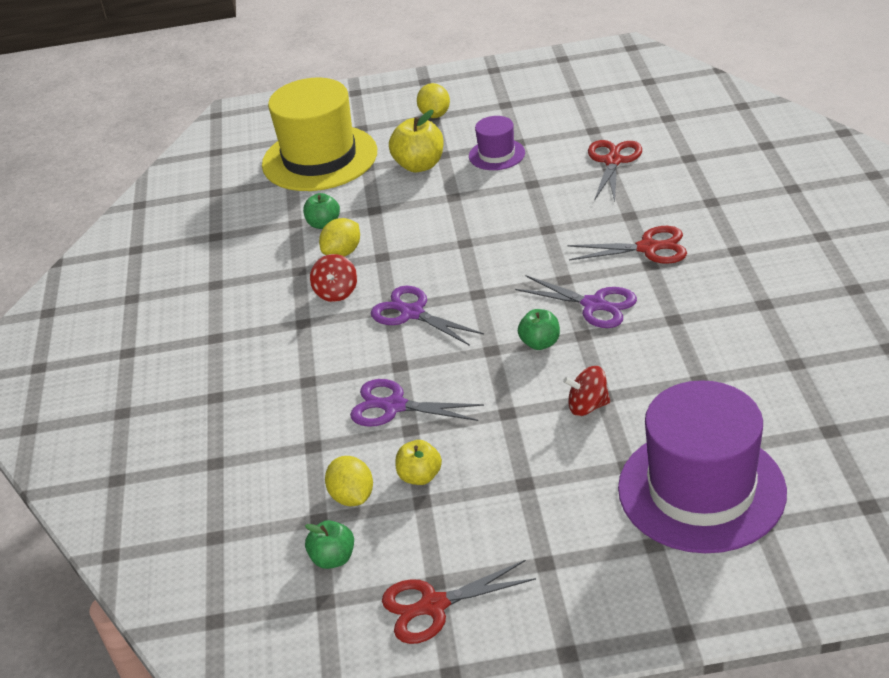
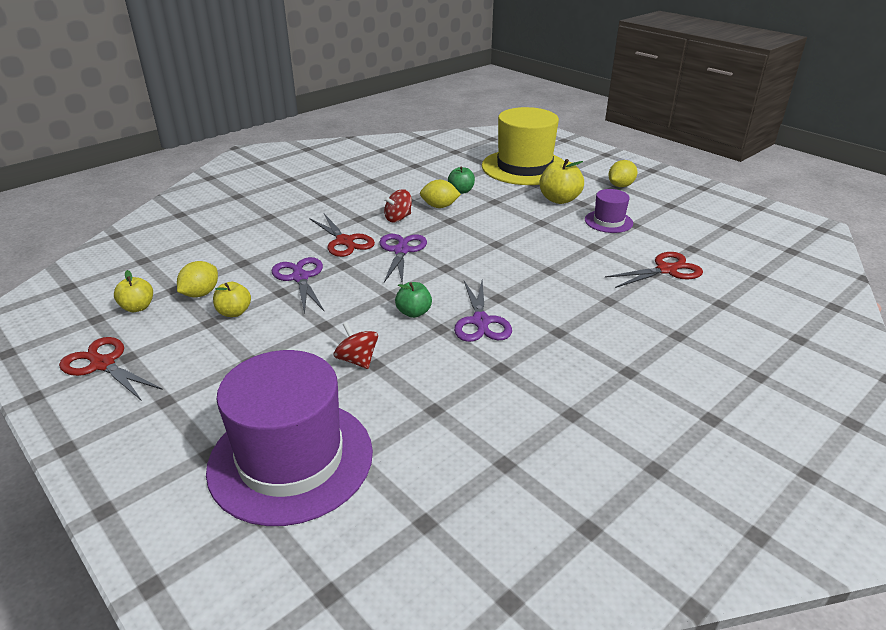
camera: 50 degrees right, 5 degrees down
green apple [305,520,354,569] -> yellow apple [114,270,153,312]
red scissors [567,226,687,264] -> red scissors moved to [309,214,375,257]

